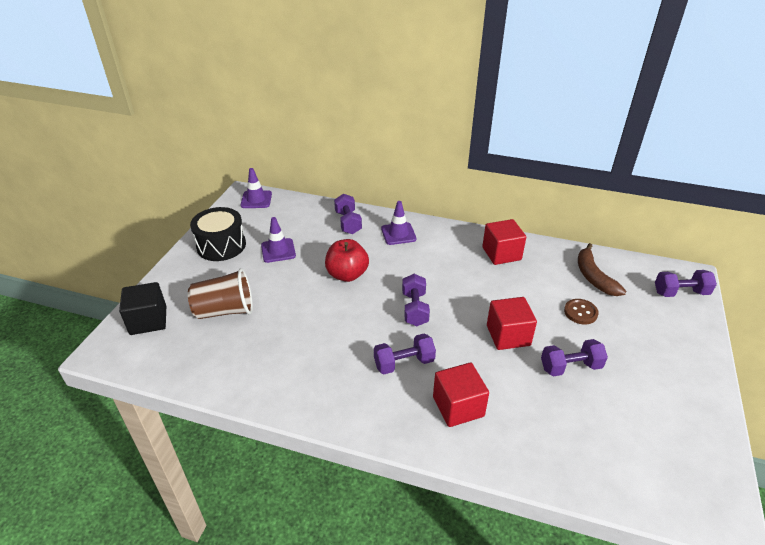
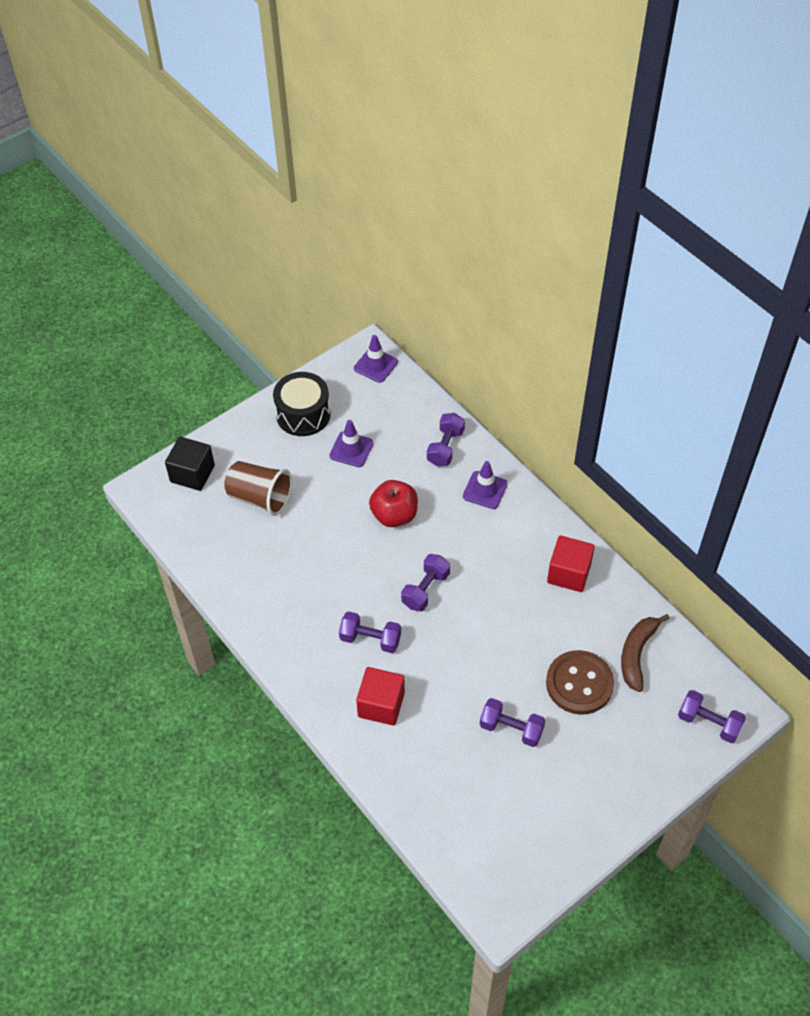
camera: 35 degrees right, 15 degrees up
red cube [487,297,537,350] -> none
brown button [564,299,599,324] -> brown button [546,650,614,715], size x1.81

